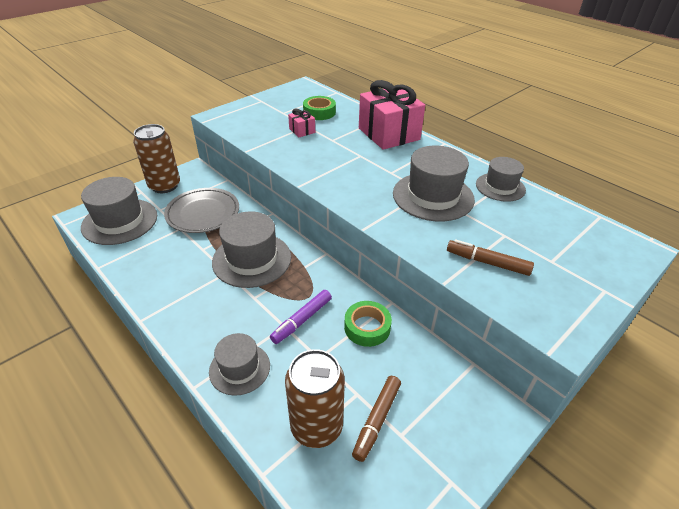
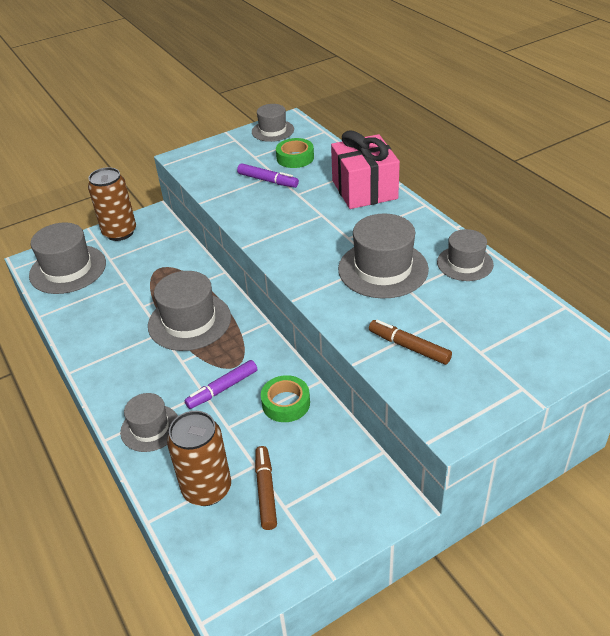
camera: 15 degrees right, 0 degrees up
grey plate [164,188,239,233] -> none
pink gift [288,109,315,137] -> purple marker [237,163,299,188]
brown marker [352,376,401,462] -> brown marker turned 135 degrees clockwise [255,446,277,530]
none -> grey hat [252,104,294,142]

